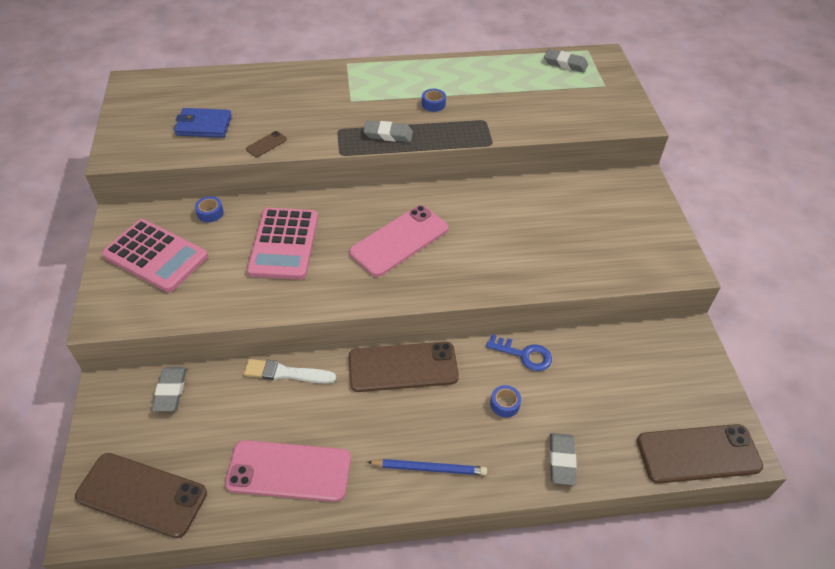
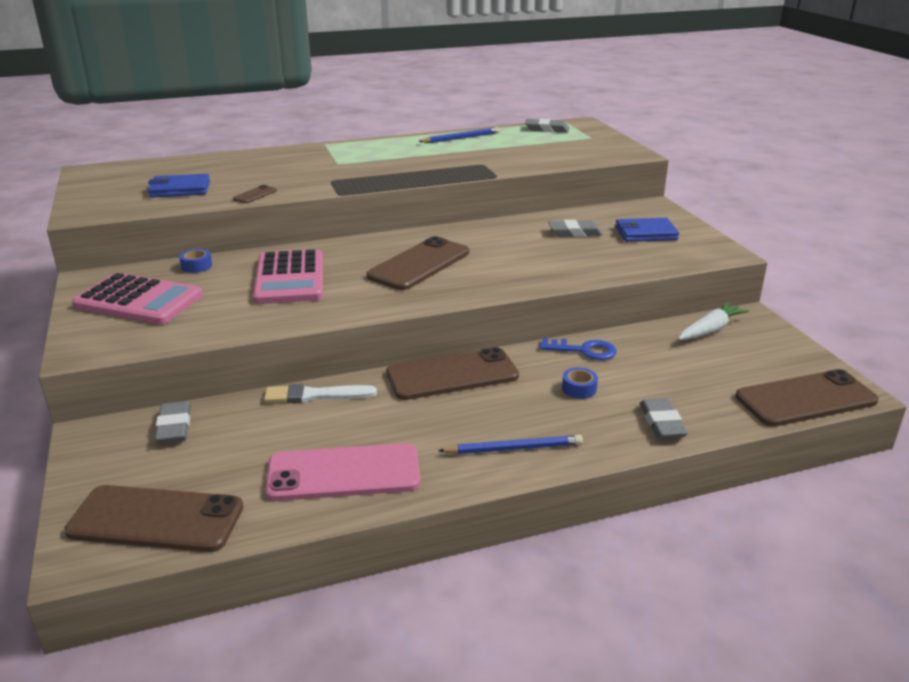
camera: 10 degrees left, 20 degrees down
pink phone [349,205,448,277] -> brown phone [367,236,469,290]
grey eraser [363,121,413,142] -> grey eraser moved to [548,220,603,237]
blue tape [422,89,446,112] -> none
none -> blue pencil [418,127,499,143]
none -> blue wallet [615,218,679,242]
none -> white carrot [678,302,749,340]

